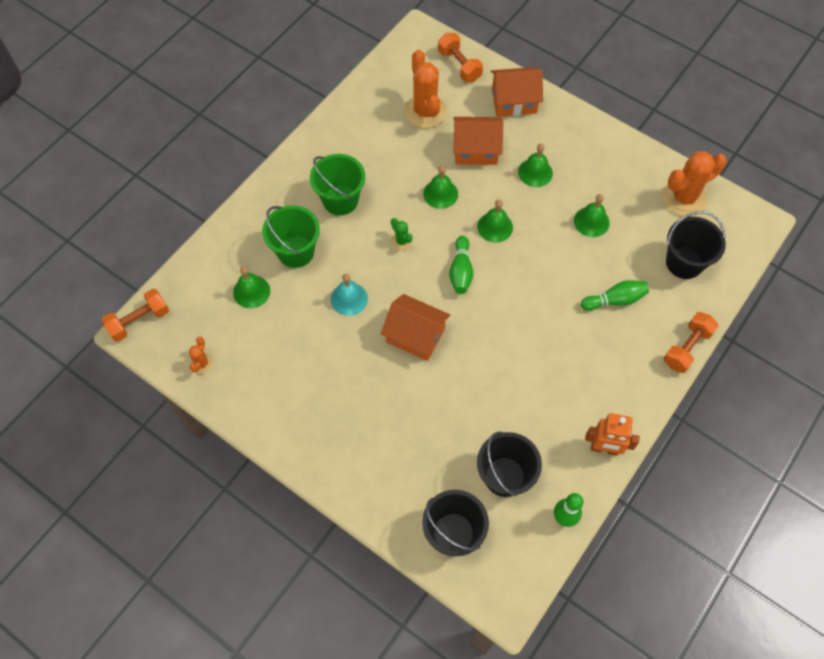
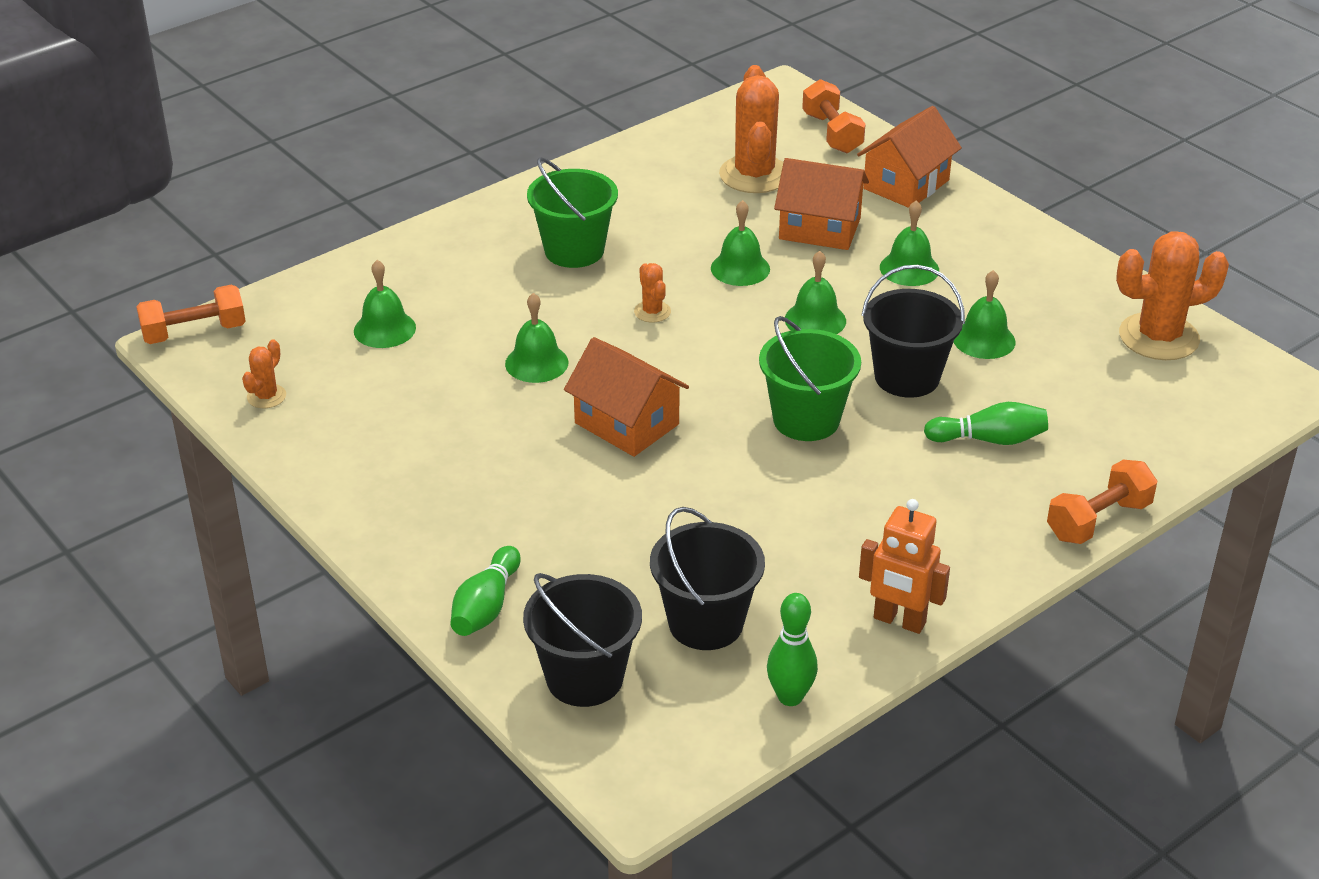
camera: 15 degrees right, 25 degrees down
green bucket [262,205,320,268] -> green bucket moved to [759,316,861,441]
turquoise bell [331,274,368,316] -> green bell [505,293,569,383]
green cactus [391,218,413,251] -> orange cactus [634,263,671,323]
green bowling pin [449,236,473,294] -> green bowling pin moved to [450,546,521,636]
orange house [491,67,543,116] -> orange house turned 60 degrees counterclockwise [857,106,962,208]
black bucket [666,211,726,279] -> black bucket moved to [861,265,965,398]

